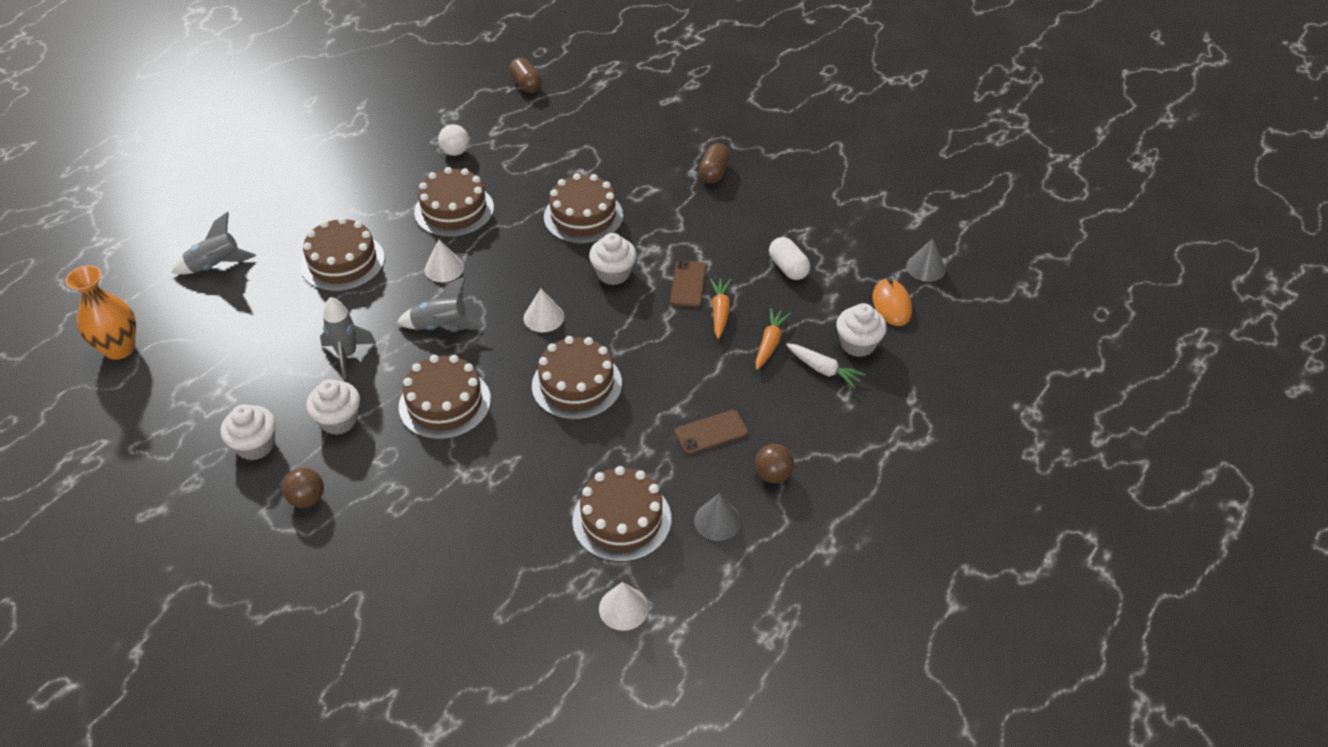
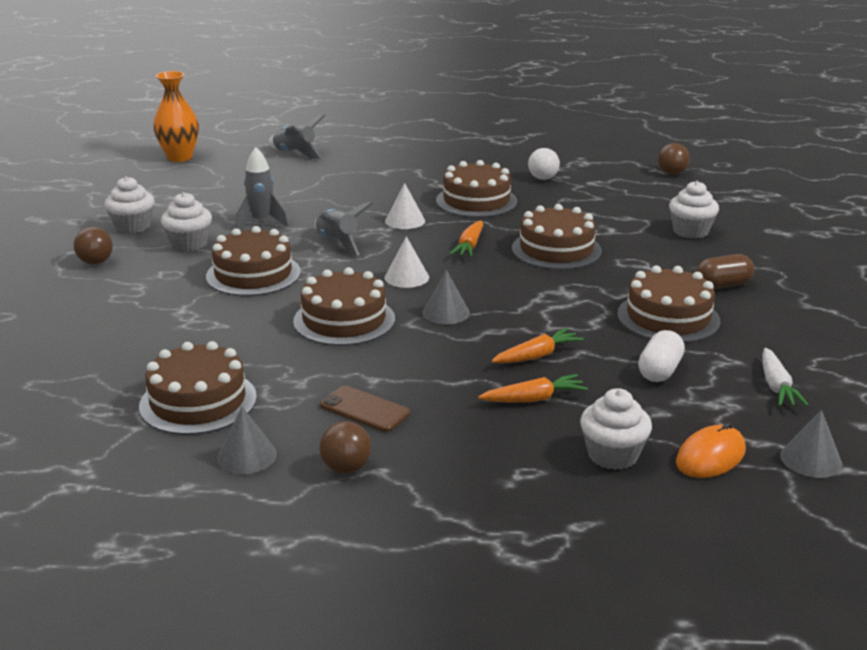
camera: 55 degrees right, 20 degrees down
brown cake [301,217,385,292] -> brown cake moved to [617,266,721,343]
brown capsule [509,58,542,93] -> brown ball [658,143,690,175]
white cupcake [589,233,637,285] -> white cupcake moved to [669,181,719,239]
white cone [599,582,649,631] -> none
brown phone [670,260,706,307] -> none
white carrot [786,343,866,389] -> white carrot moved to [763,348,809,406]
none -> grey cone [422,270,470,325]
none -> orange carrot [450,220,483,257]

